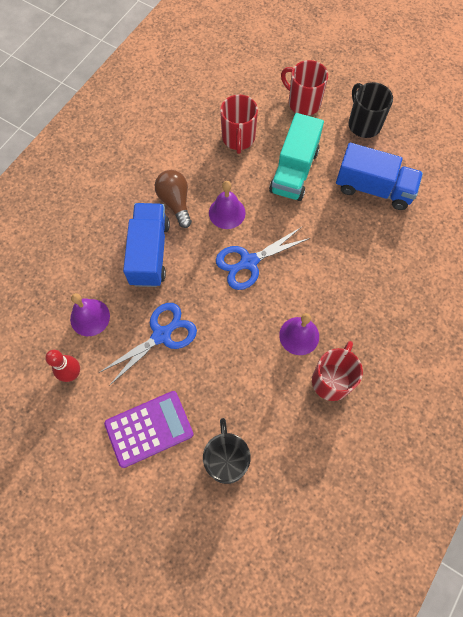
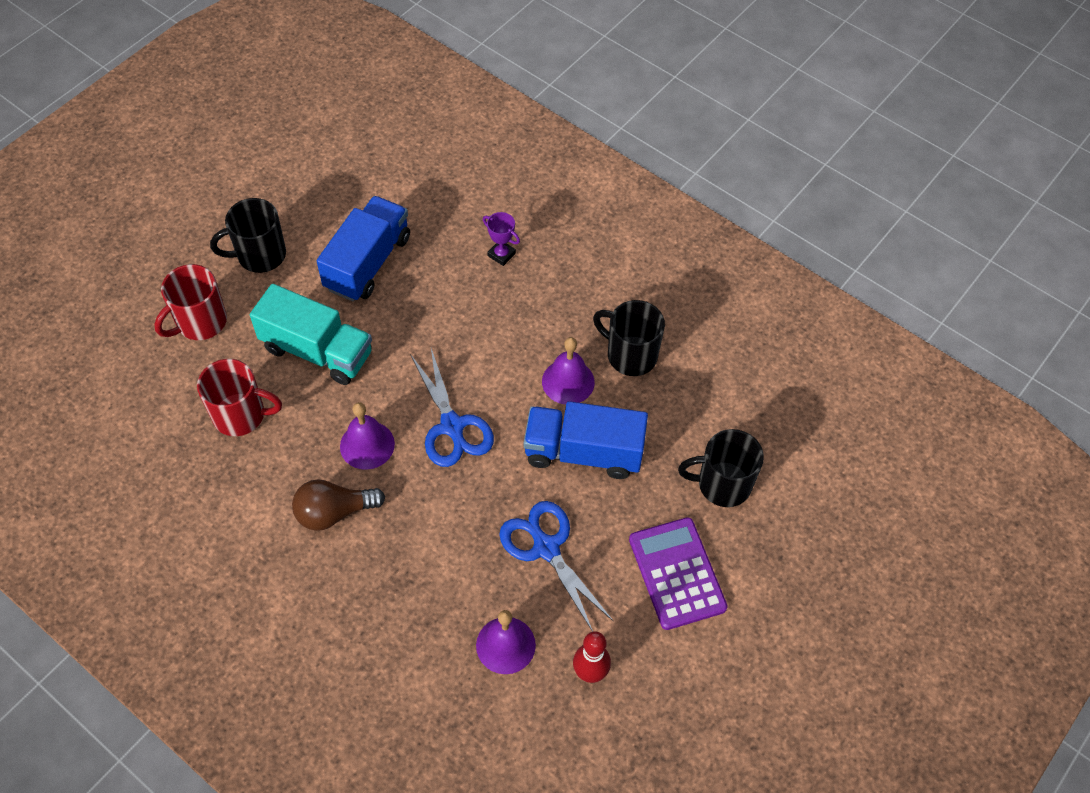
camera: 85 degrees left, 10 degrees down
blue truck [123,203,170,287] -> blue truck moved to [524,401,648,479]
red mug [312,341,363,401] -> black mug [593,300,665,376]
none -> purple trophy [483,212,520,266]

